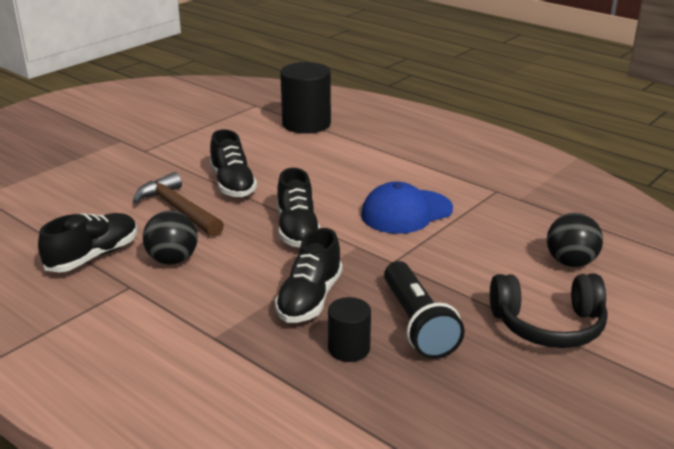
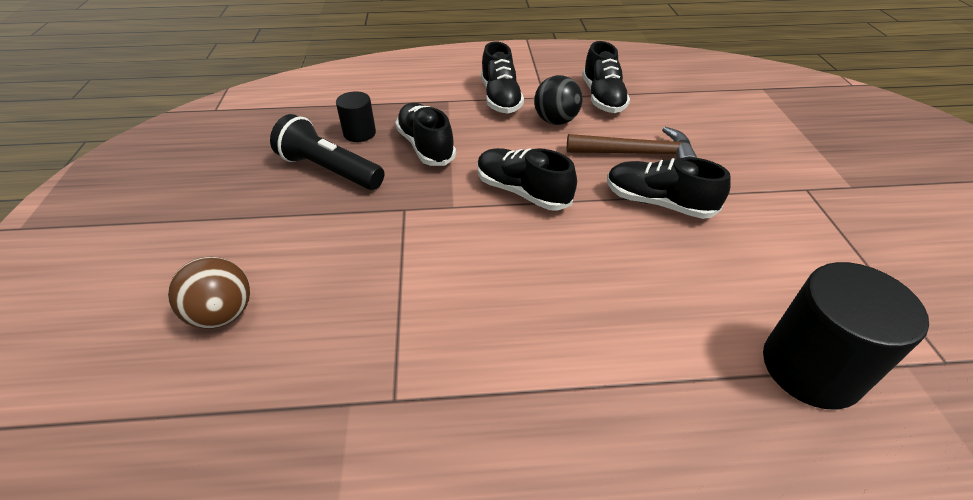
camera: 135 degrees right, 15 degrees up
blue cap [361,181,453,234] -> none
black headphones [490,274,608,348] -> none
black ball [547,213,603,267] -> brown ball [168,257,250,329]
none -> black shoe [481,42,524,114]

